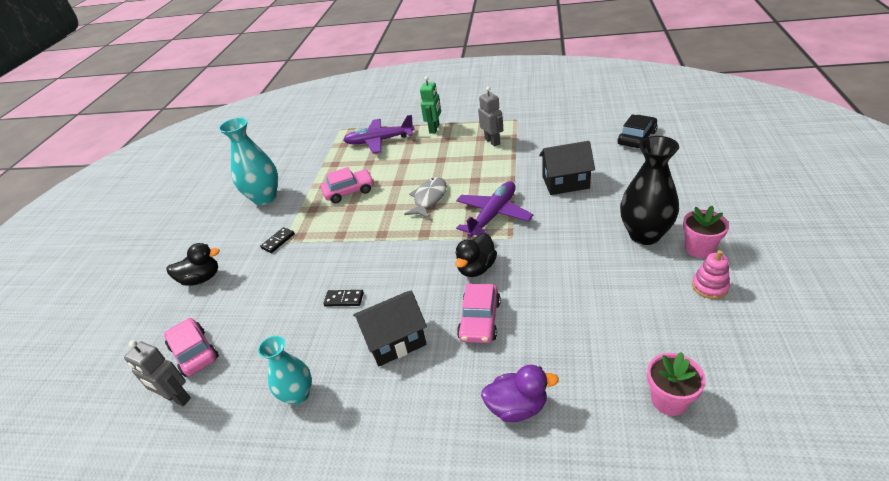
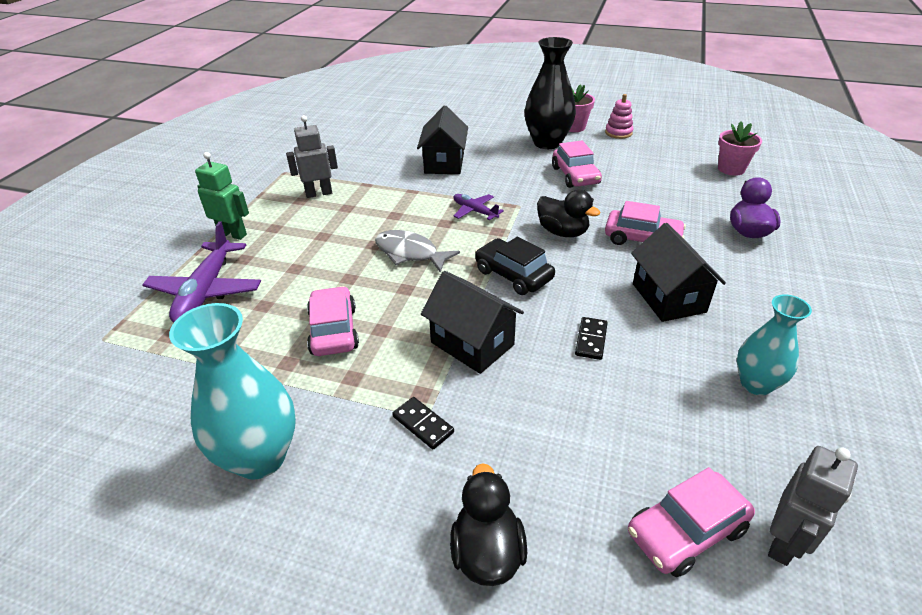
camera: 85 degrees left, 0 degrees up
purple plane [456,181,533,237] -> purple plane [454,194,504,220], size x0.54
black car [618,114,657,148] -> black car moved to [475,237,555,295]
none -> black house [421,271,524,374]
none -> pink car [552,141,602,188]

